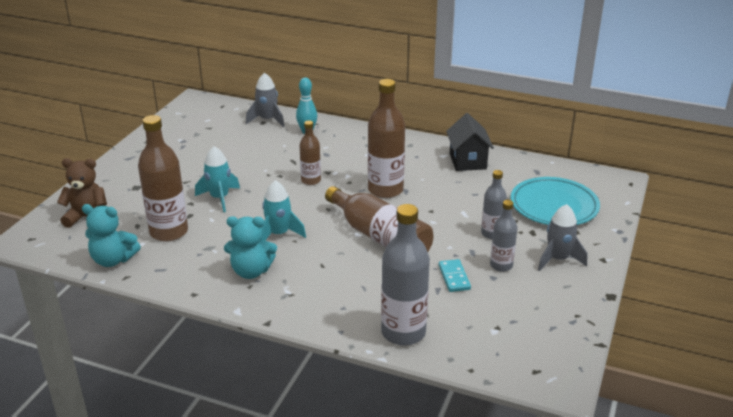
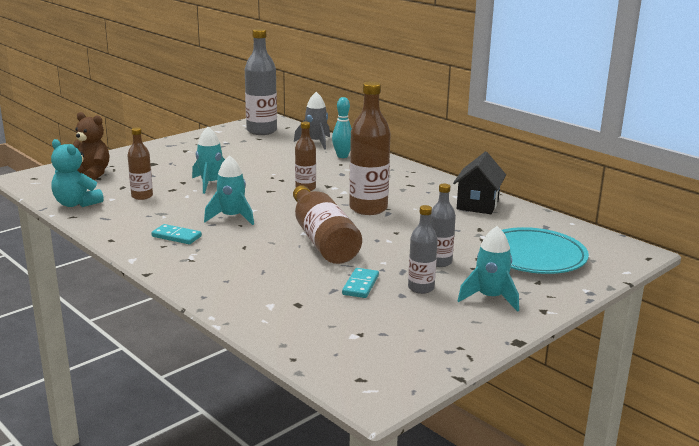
camera: 25 degrees right, 10 degrees down
brown bottle [138,115,188,241] -> brown bottle [128,127,153,200], size x0.57
turquoise teddy bear [224,216,277,279] -> turquoise domino [151,224,202,244]
grey bottle [381,204,430,346] -> grey bottle moved to [245,28,277,135]
grey rocket [538,204,587,271] -> turquoise rocket [458,226,519,312]

